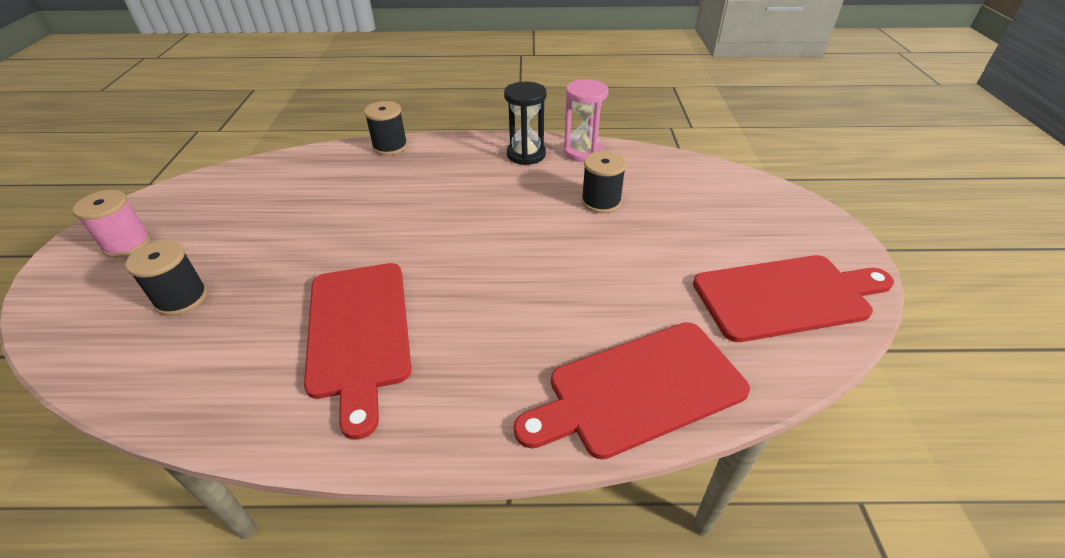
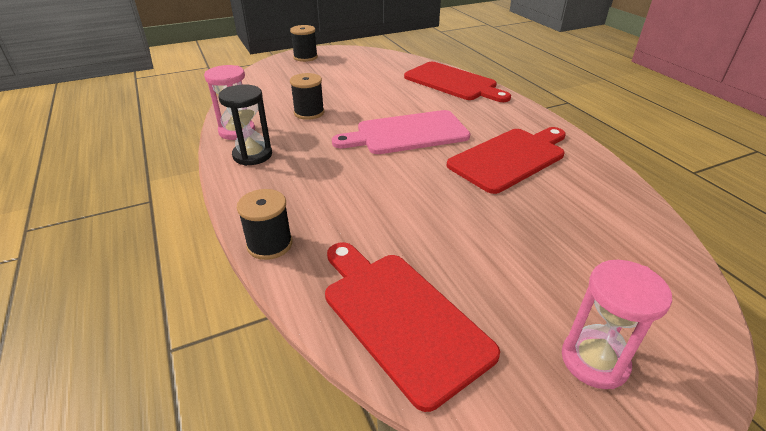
camera: 115 degrees left, 5 degrees down
pink spool [72,190,151,258] -> pink hourglass [562,260,672,389]
black spool [125,240,208,316] -> black spool moved to [290,25,318,62]
red cutting board [693,255,894,342] -> red cutting board moved to [325,242,500,412]
none -> pink cutting board [332,110,470,154]

